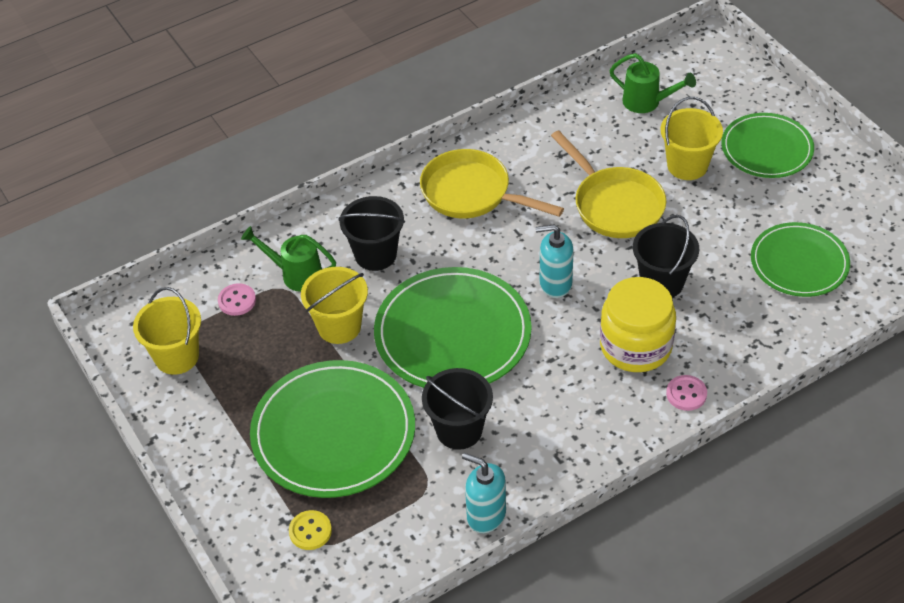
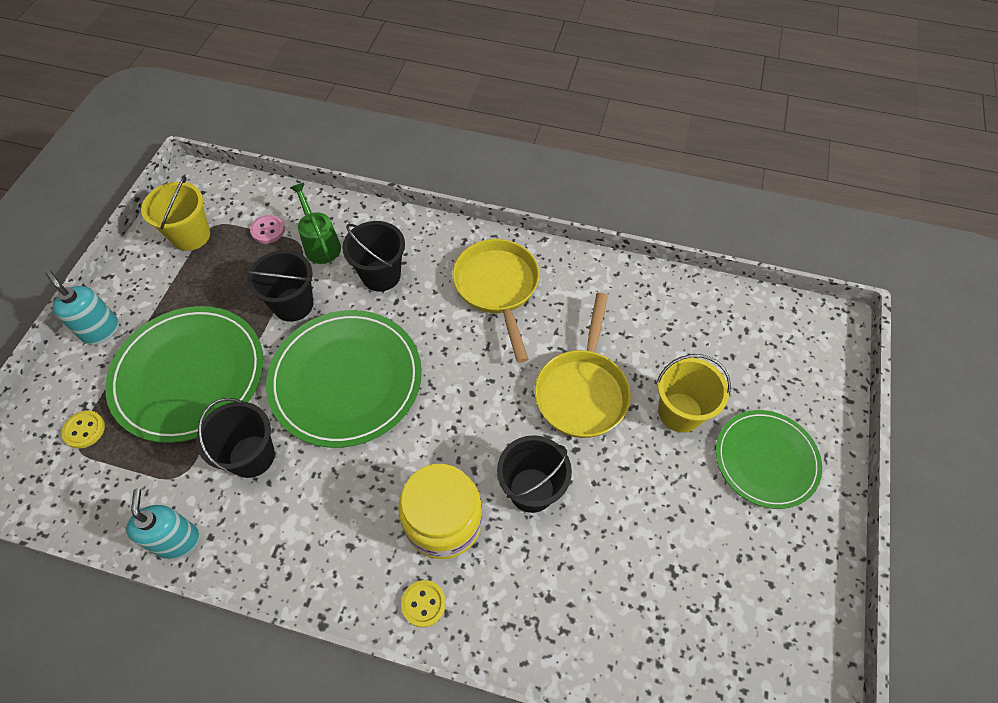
camera: 45 degrees right, 10 degrees up
yellow bucket [301,267,368,344] -> black bucket [245,250,313,322]
turquoise soap dispenser [535,224,574,298] -> turquoise soap dispenser moved to [46,271,119,344]
green watering can [609,53,696,113] -> none
pink button [666,375,707,411] -> yellow button [401,580,446,627]
green plate [751,222,850,297] -> none

